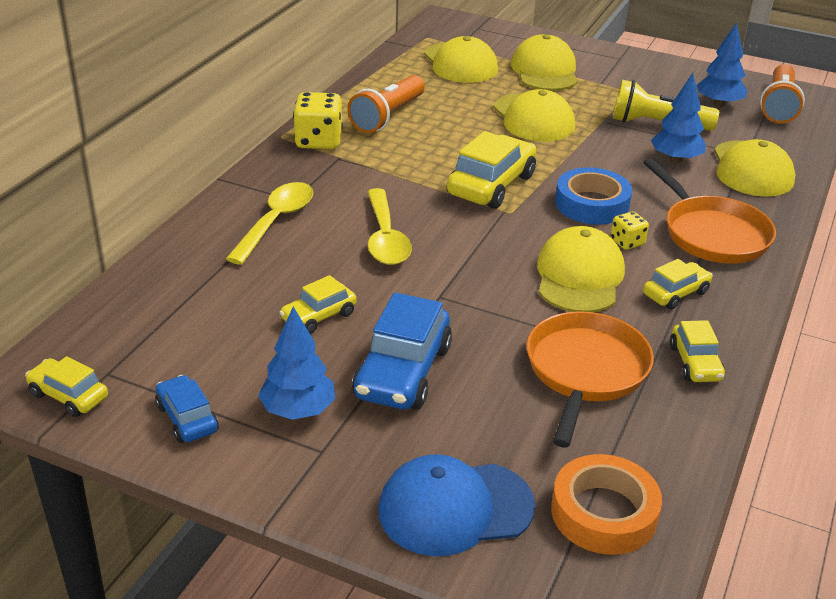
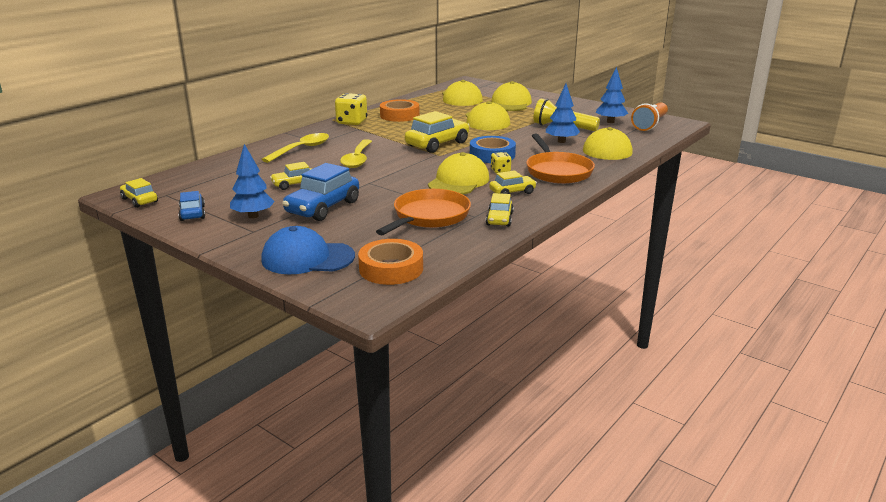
camera: 15 degrees right, 10 degrees down
orange flashlight [347,75,425,133] -> orange tape [380,99,419,122]

